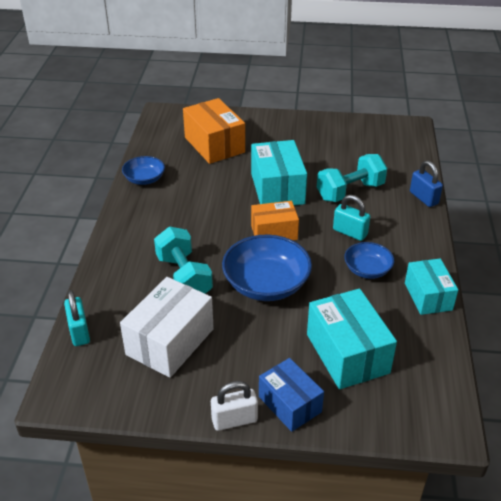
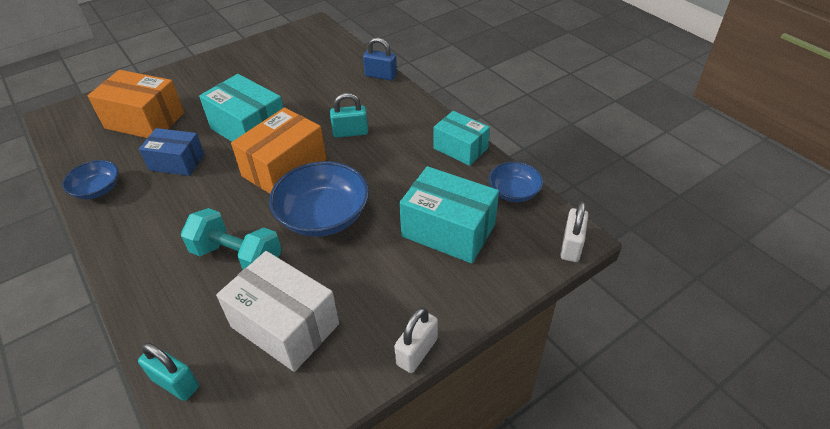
camera: 40 degrees left, 5 degrees up
white box [120,277,214,378] -> white box turned 45 degrees counterclockwise [216,251,339,372]
orange box [251,201,299,240] -> orange box [231,107,327,194], size x1.53
blue box [259,358,324,432] -> blue box moved to [139,128,205,176]
turquoise dumbbell [317,154,387,202] -> none
blue bowl [344,242,394,279] -> blue bowl moved to [488,162,543,202]
none -> white padlock [560,201,588,262]

